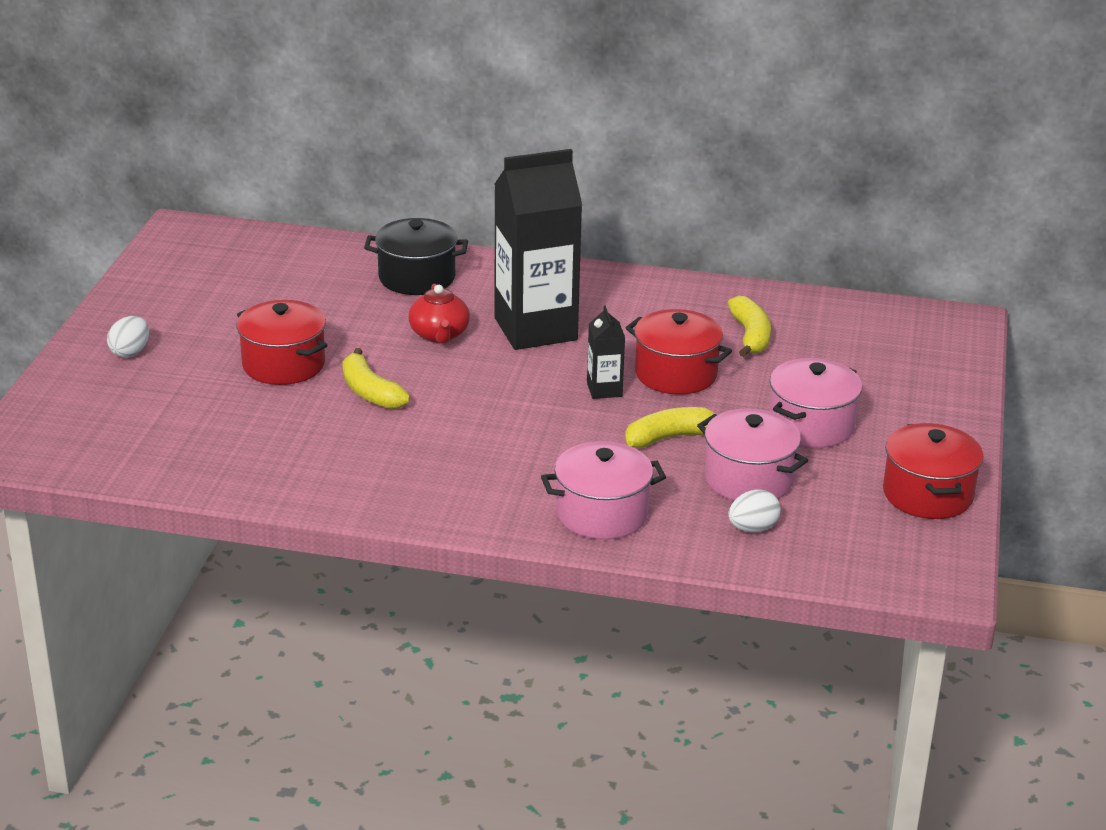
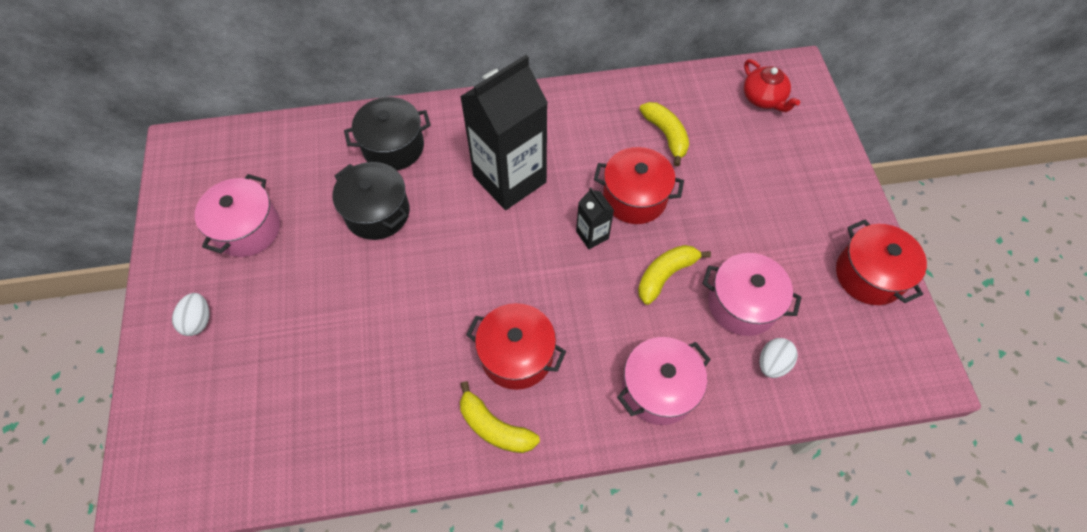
camera: 20 degrees left, 30 degrees up
red pot [237,300,328,385] -> red pot moved to [466,303,566,390]
yellow banana [342,348,410,409] -> yellow banana moved to [460,381,540,453]
red teapot [409,284,470,343] -> red teapot moved to [744,59,800,112]
pink pot [769,358,862,448] -> pink pot moved to [195,174,280,257]
none -> black pot [333,162,410,240]

